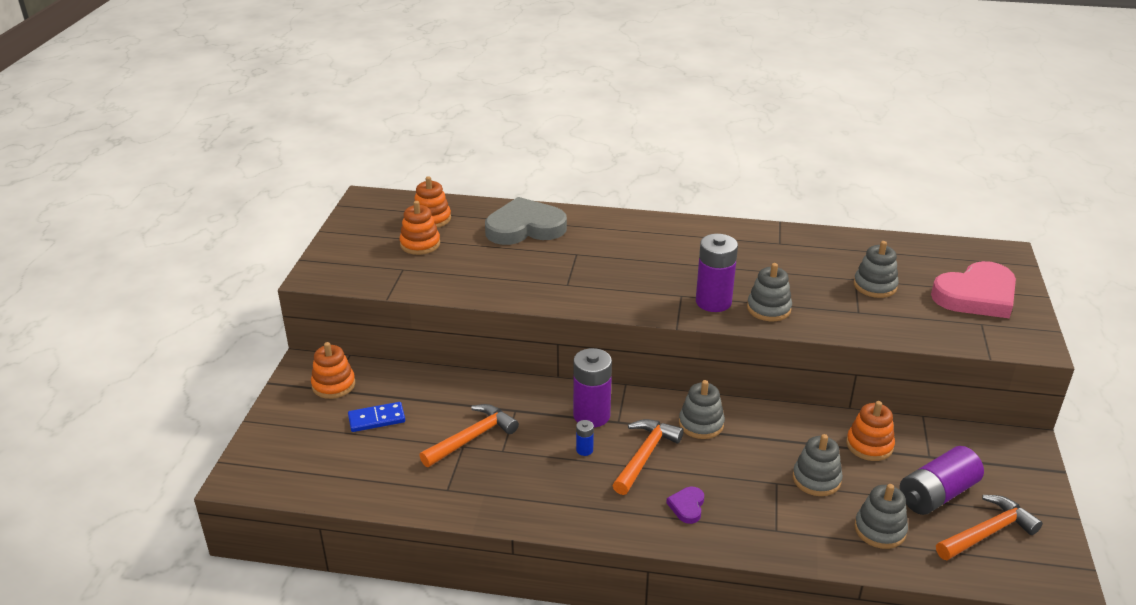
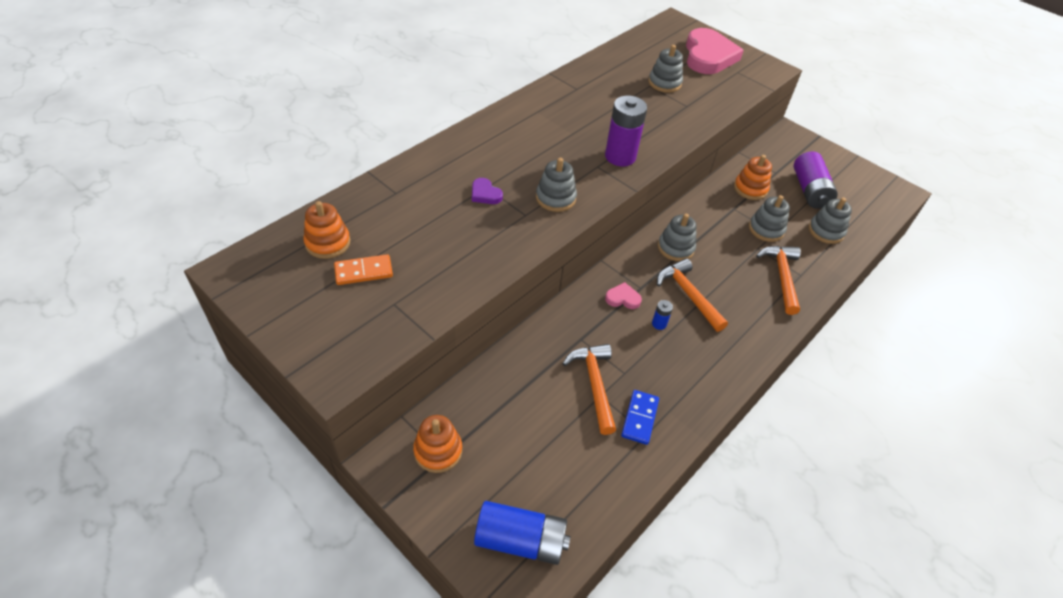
camera: 60 degrees left, 15 degrees up
blue domino [348,402,405,432] -> blue domino moved to [621,390,659,445]
orange stacking toy [400,201,440,255] -> orange domino [334,254,393,285]
grey heart [485,197,567,245] -> none
purple battery [573,348,612,428] -> pink heart [605,282,642,309]
purple heart [666,487,704,524] -> purple heart moved to [472,178,503,204]
grey stacking toy [747,263,792,321] -> grey stacking toy moved to [536,158,577,212]
orange hammer [936,495,1043,560] -> orange hammer moved to [756,246,801,315]
none -> blue battery [474,501,570,565]

